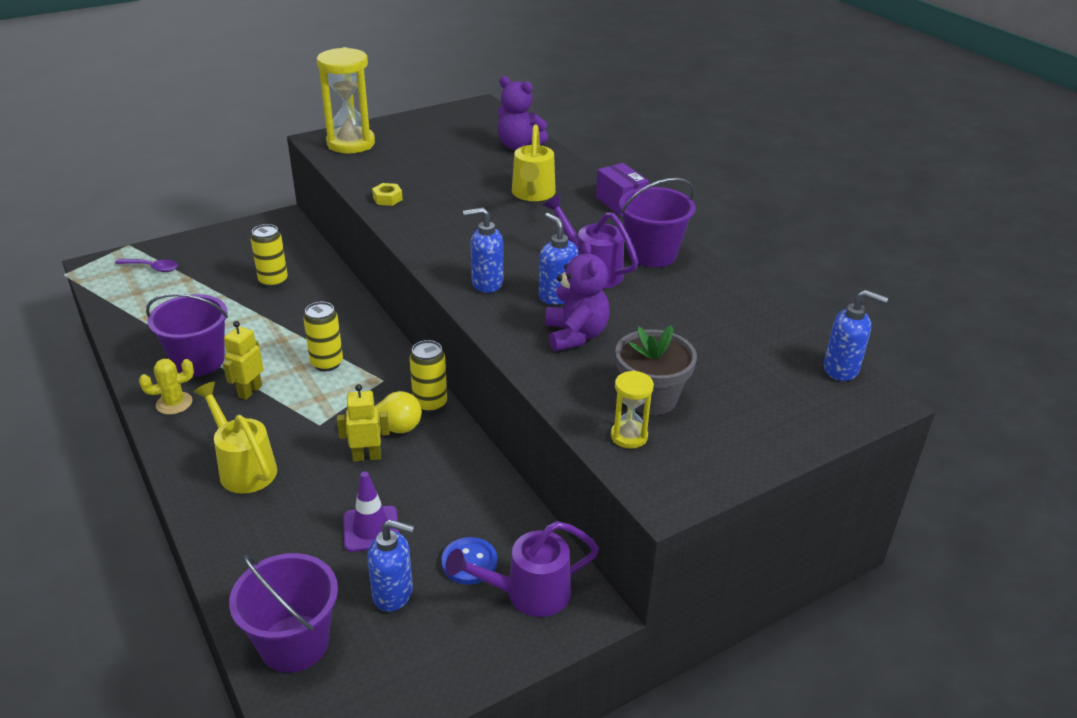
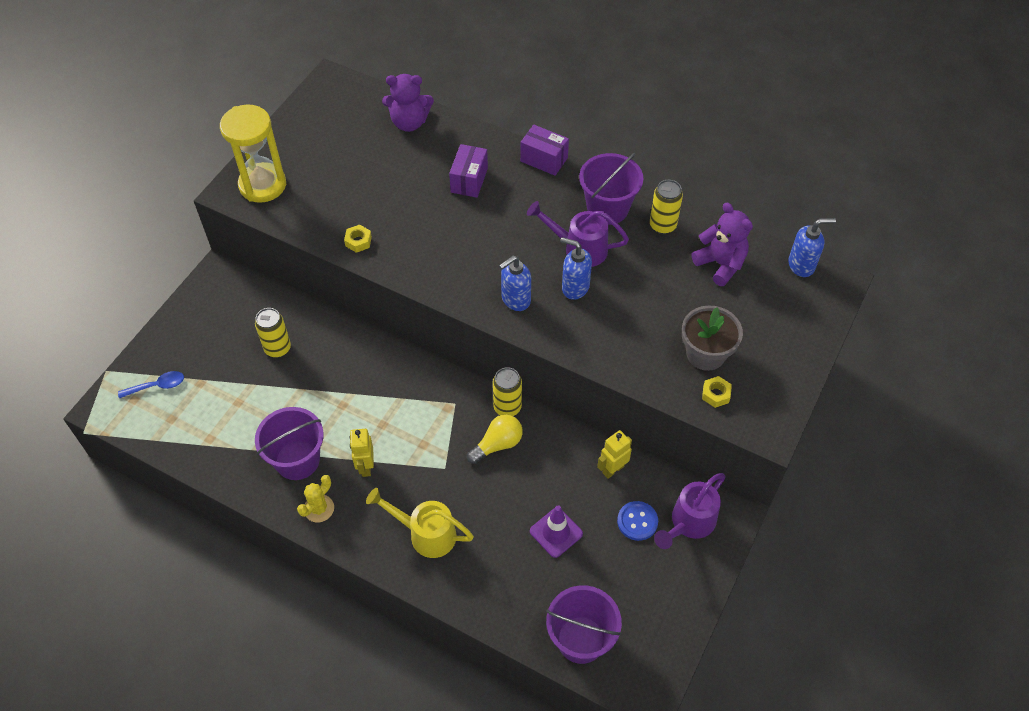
camera: 30 degrees left, 20 degrees up
purple spoon [115,258,179,272] -> blue spoon [118,371,184,398]
yellow can [303,302,343,371] -> yellow can moved to [650,180,683,234]
yellow robot [337,384,389,462] -> yellow robot moved to [597,430,632,479]
blue soap dispenser [367,520,414,612] -> none
yellow watering can [512,124,556,201] -> purple box [449,144,488,198]
purple teddy bear [545,241,610,351] -> purple teddy bear moved to [692,203,753,286]
yellow hourglass [611,370,654,449] -> yellow nut [702,376,732,408]

